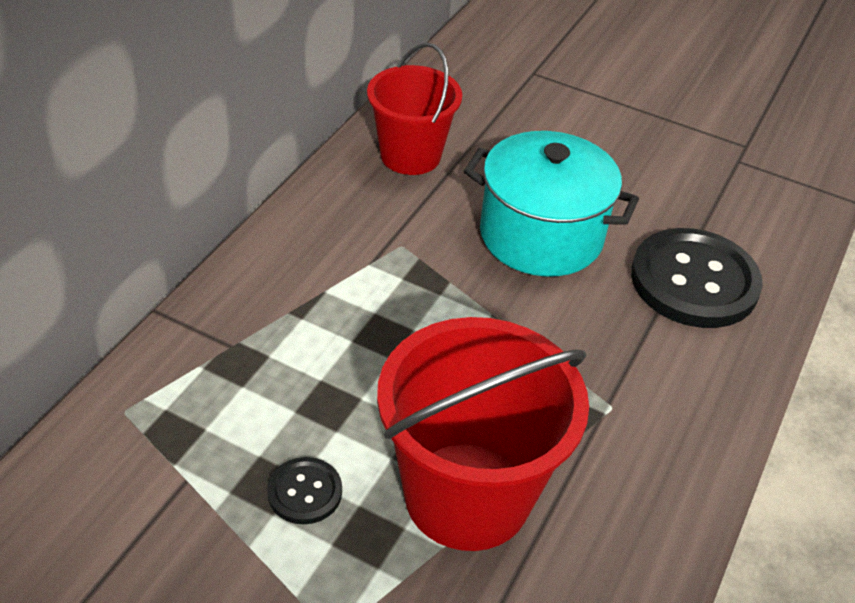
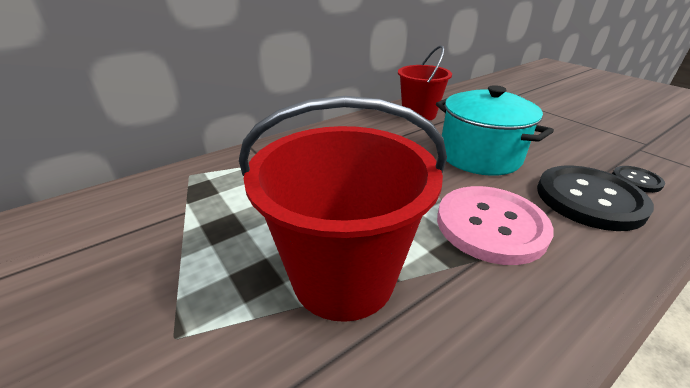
camera: 30 degrees right, 10 degrees down
black button [267,457,342,524] -> black button moved to [612,166,665,193]
none -> pink button [437,186,554,265]

